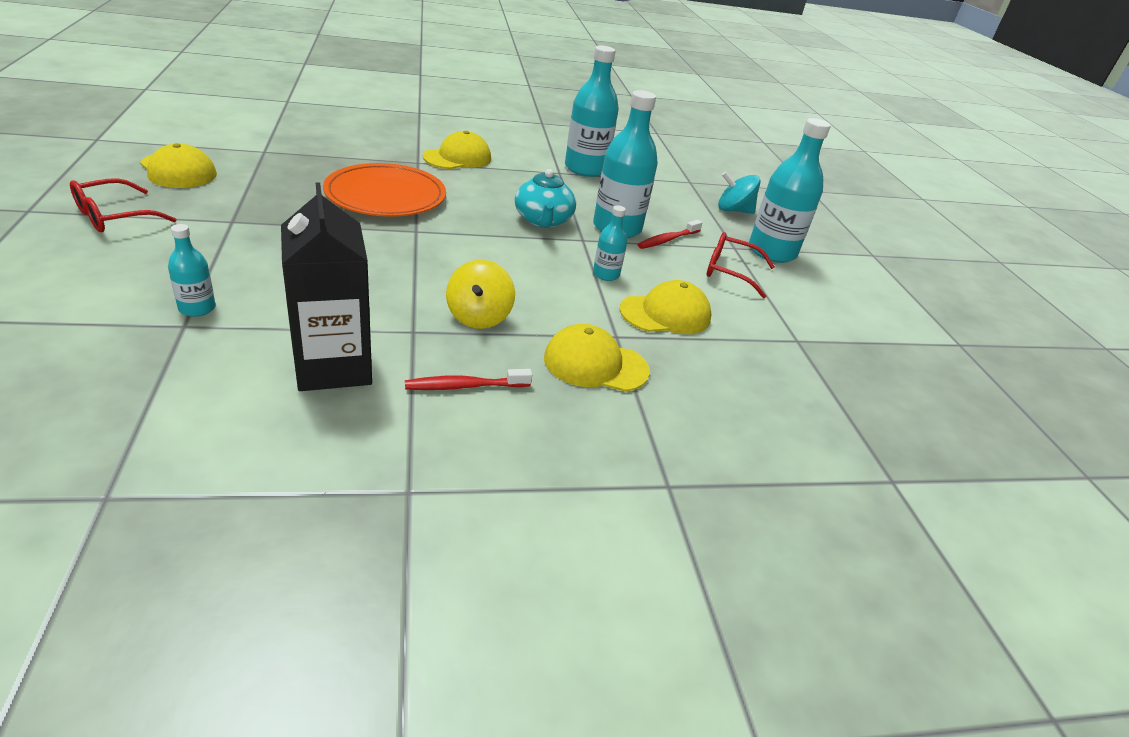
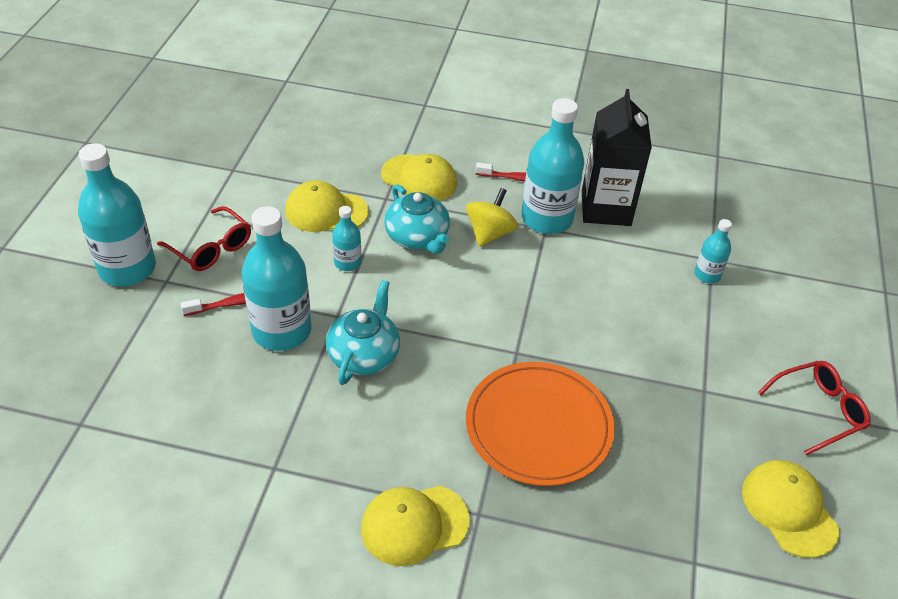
camera: 155 degrees left, 10 degrees up
turquoise bottle [565,46,619,177] -> turquoise bottle moved to [521,98,584,234]
turquoise spinning top [718,171,761,214] -> none
none -> turquoise teapot [384,184,450,254]

